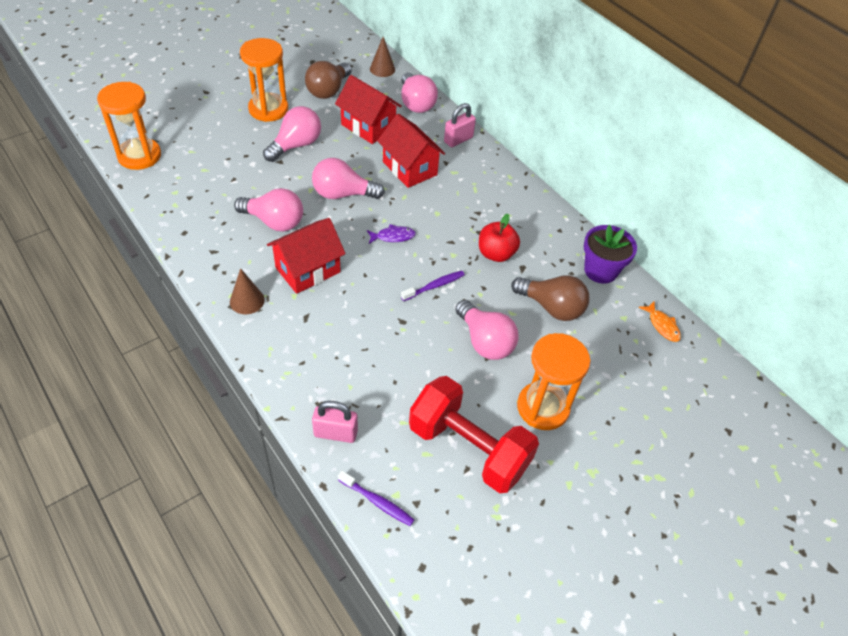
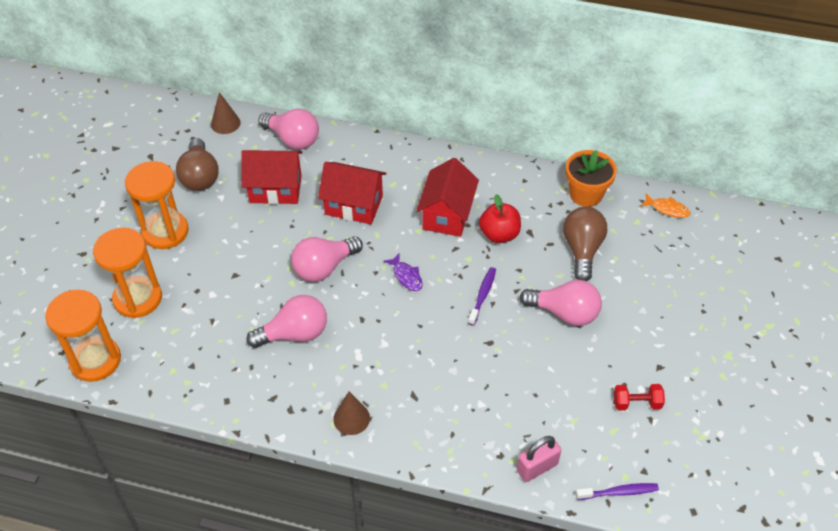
camera: 35 degrees left, 0 degrees up
pink light bulb [263,106,321,162] -> none
red house [267,218,346,294] -> red house moved to [416,158,479,237]
purple fish [367,224,416,244] -> purple fish turned 105 degrees clockwise [384,254,423,291]
red dumbbell [409,376,539,493] -> red dumbbell [614,384,665,411], size x0.42
pink padlock [444,103,476,147] -> none
brown light bulb [511,275,589,321] -> brown light bulb turned 75 degrees counterclockwise [563,207,607,281]
orange hourglass [517,333,590,430] -> orange hourglass moved to [93,228,162,318]
purple flower pot [584,225,637,284] -> orange flower pot [566,150,617,207]

